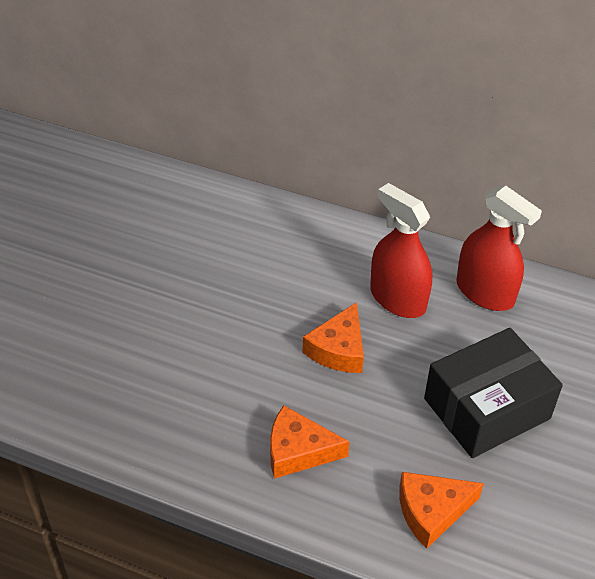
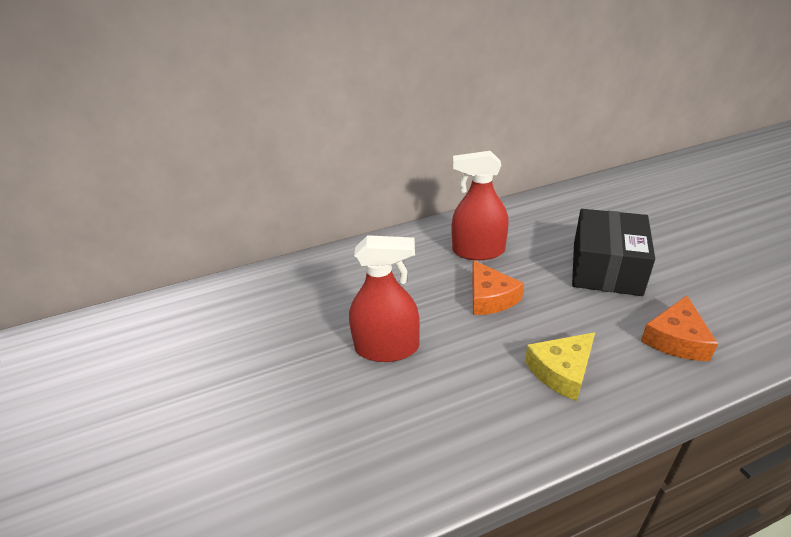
camera: 40 degrees left, 10 degrees down
orange cheese [270,405,350,479] -> yellow cheese [525,332,595,401]
red spray bottle [456,185,542,311] -> red spray bottle moved to [349,235,420,362]

